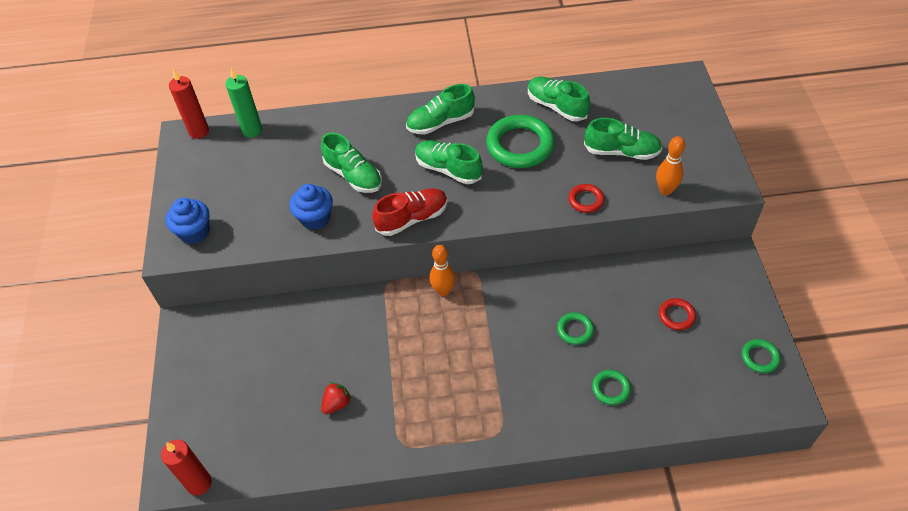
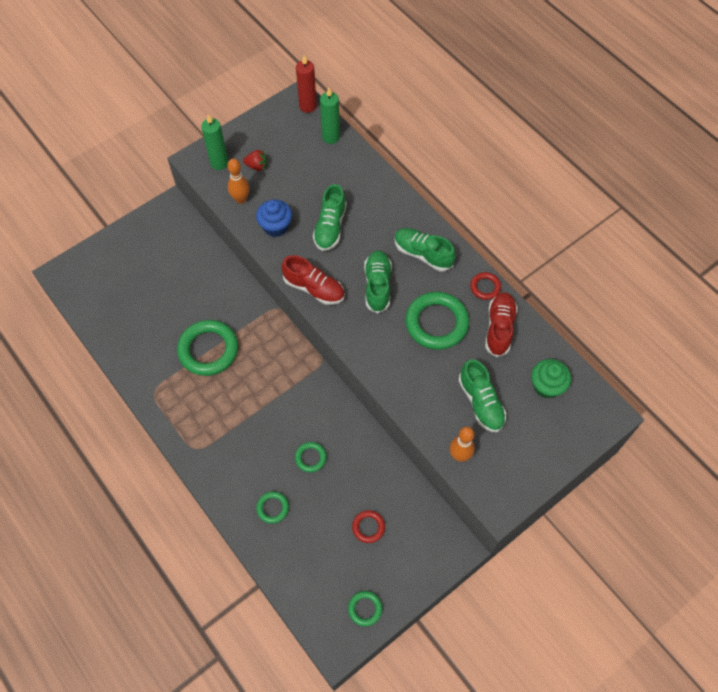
camera: 55 degrees right, 10 degrees up
red candle [161,440,212,495] -> none
blue cupcake [165,198,209,244] -> green candle [201,114,228,170]
red strawberry [321,382,352,414] -> red strawberry moved to [243,150,267,171]
orange bowling pin [430,244,455,296] -> orange bowling pin moved to [227,159,249,204]
green shoe [528,77,590,121] -> red shoe [485,292,518,357]
red ring [568,184,604,213] -> red ring moved to [470,272,501,300]
none -> green ring [177,320,238,376]
none -> green cupcake [531,359,571,399]

